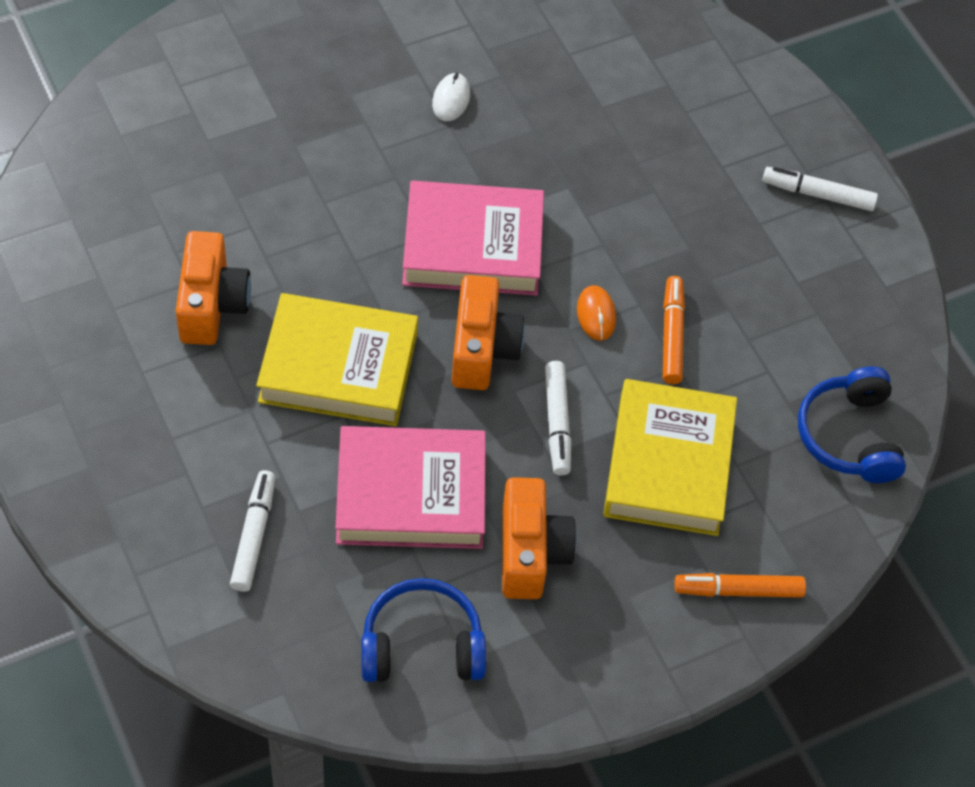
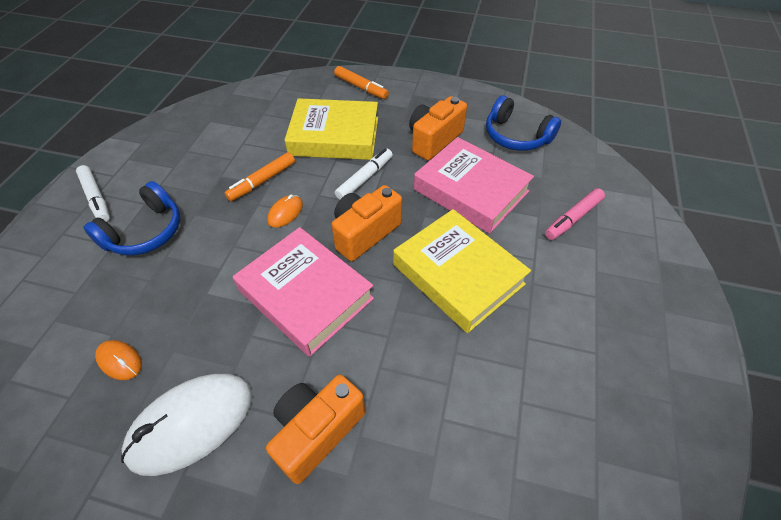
camera: 135 degrees left, 5 degrees down
orange camera [176,231,251,345] -> orange camera moved to [266,375,365,484]
white marker [230,470,275,592] -> pink marker [545,188,605,240]
white mouse [432,73,470,121] -> white mouse [121,373,252,476], size x2.15
yellow book [603,379,737,536] -> yellow book turned 45 degrees clockwise [285,98,378,160]
blue headphones [798,366,906,483] -> blue headphones moved to [83,181,180,255]
none -> orange mouse [95,340,142,380]

